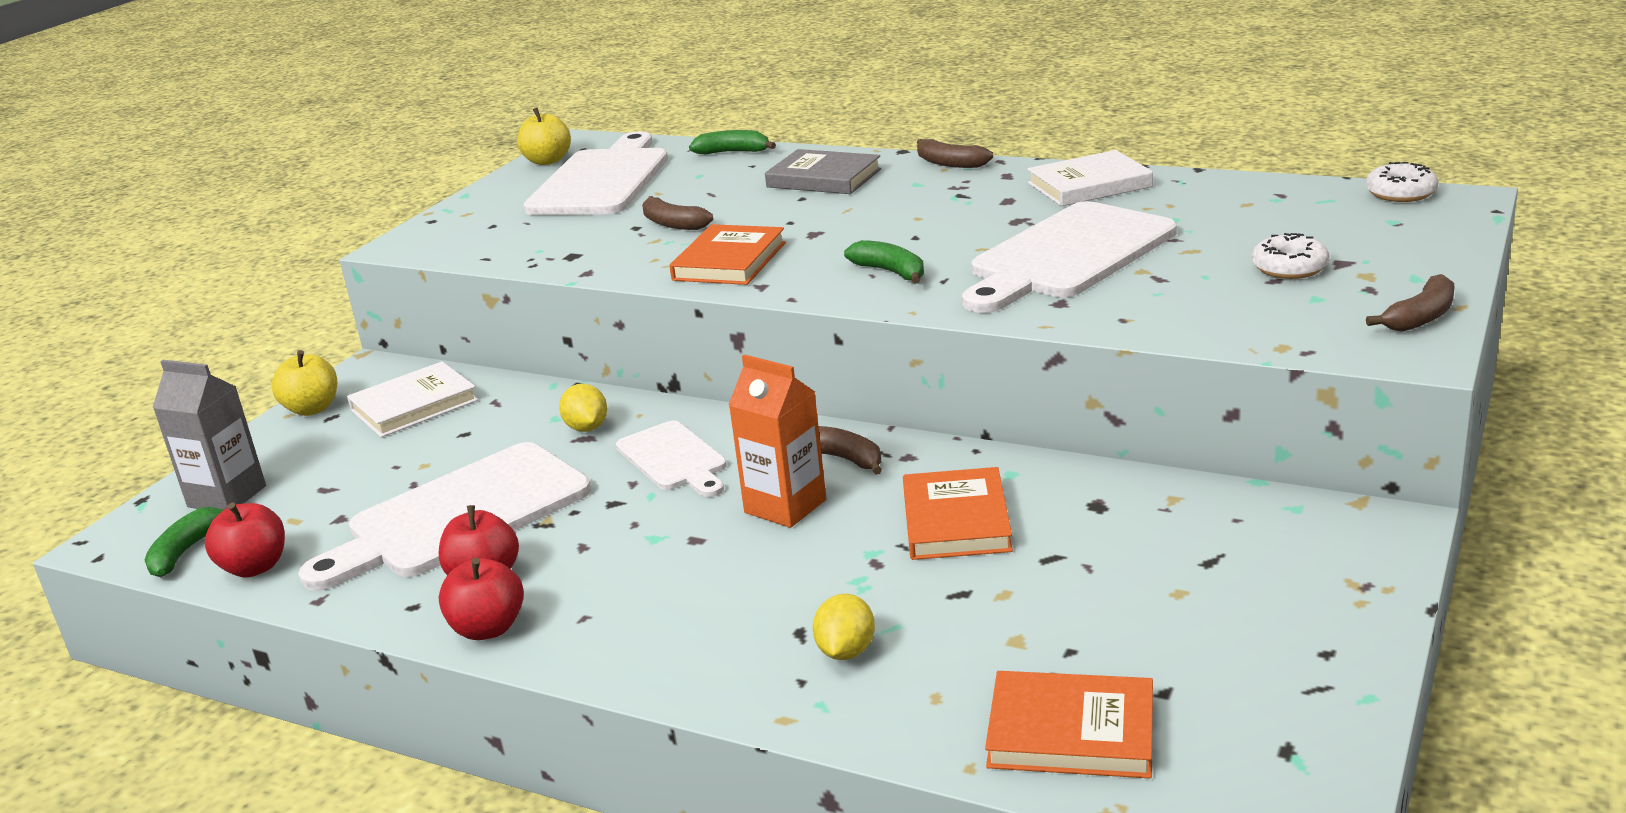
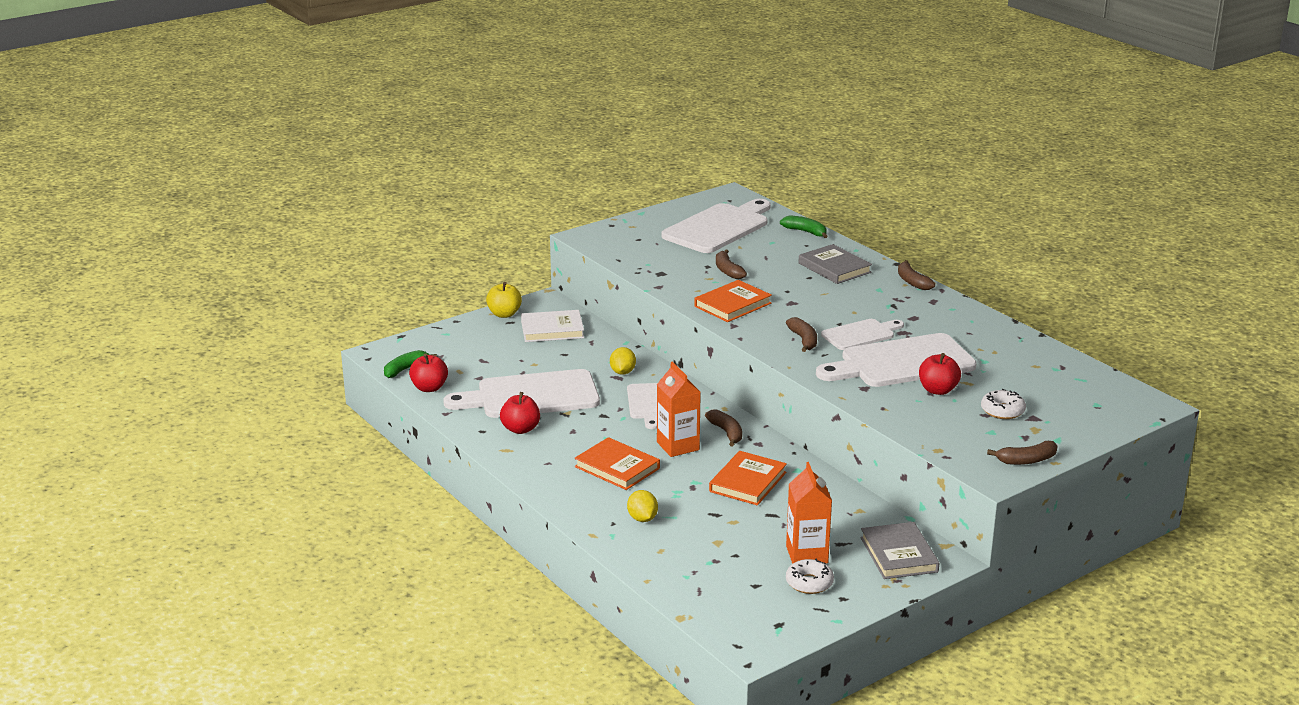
camera: 25 degrees right, 0 degrees up
grey carton [152,360,266,509] -> none
red apple [439,558,524,640] -> red apple moved to [919,353,961,395]
yellow apple [517,108,571,165] -> none
yellow lemon [813,594,875,660] -> yellow lemon turned 60 degrees counterclockwise [627,490,658,522]
green banana [844,240,924,284] -> brown banana [786,317,817,352]
orange book [985,671,1153,778] -> orange book moved to [575,437,660,490]
white book [1027,150,1153,206] -> none
white donut [1366,162,1438,202] -> white donut moved to [786,558,834,594]
none -> orange carton [786,462,832,564]
none -> white cutting board [821,319,904,350]
none -> grey book [860,522,939,579]

